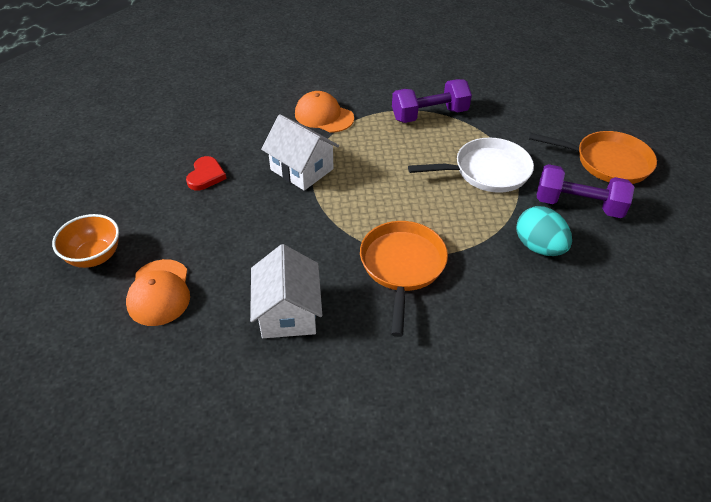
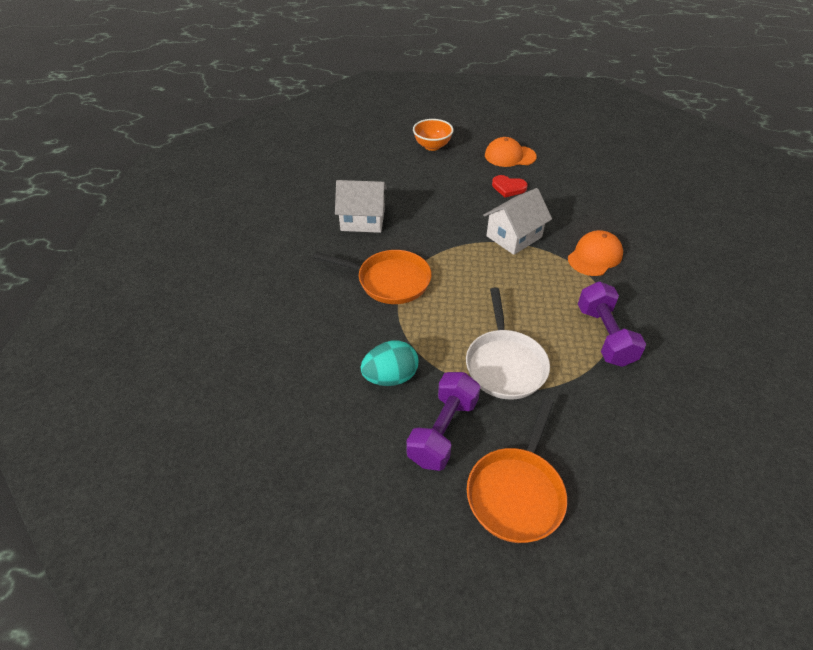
camera: 100 degrees right, 0 degrees up
orange cap [126,259,190,326] -> orange cap moved to [485,137,537,167]

